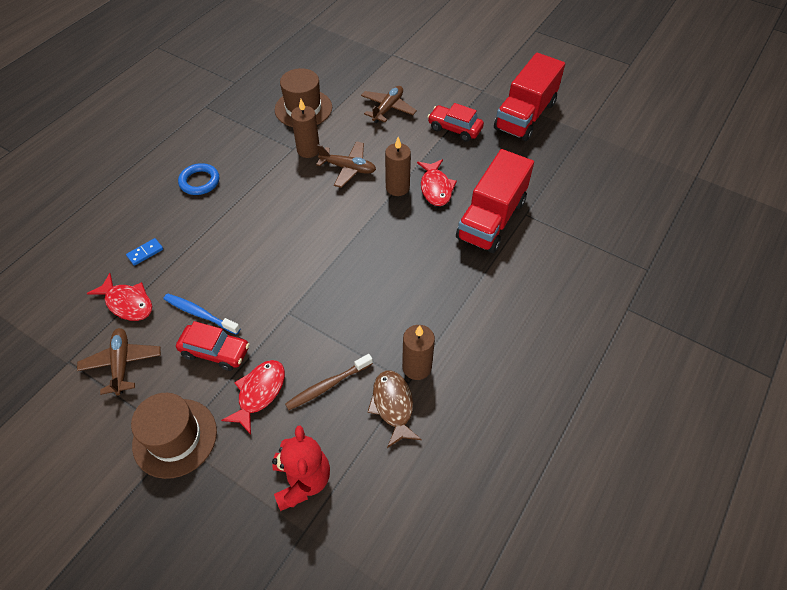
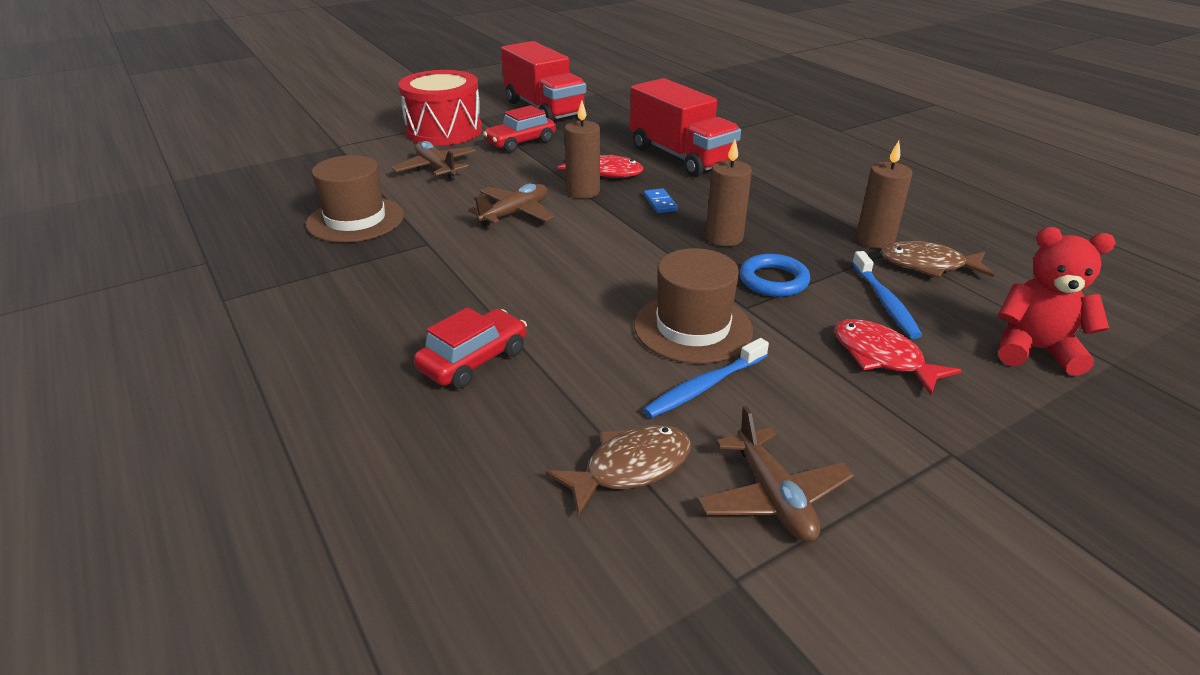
camera: 65 degrees left, 20 degrees down
brown plane [77,328,161,395] -> brown plane turned 120 degrees counterclockwise [698,406,854,542]
red fish [87,273,152,321] -> brown fish [546,425,691,516]
blue domino [126,238,163,266] -> blue domino moved to [644,188,678,213]
brown hat [131,393,217,479] -> brown hat moved to [634,248,753,364]
red car [176,321,250,371] -> red car moved to [414,307,527,389]
blue ring [178,163,219,195] -> blue ring moved to [739,254,810,297]
brown toothbrush [285,354,373,410] -> blue toothbrush [852,251,922,339]
brown candle [291,99,319,158] -> brown candle moved to [706,139,752,246]
none -> red drum [398,70,482,145]

